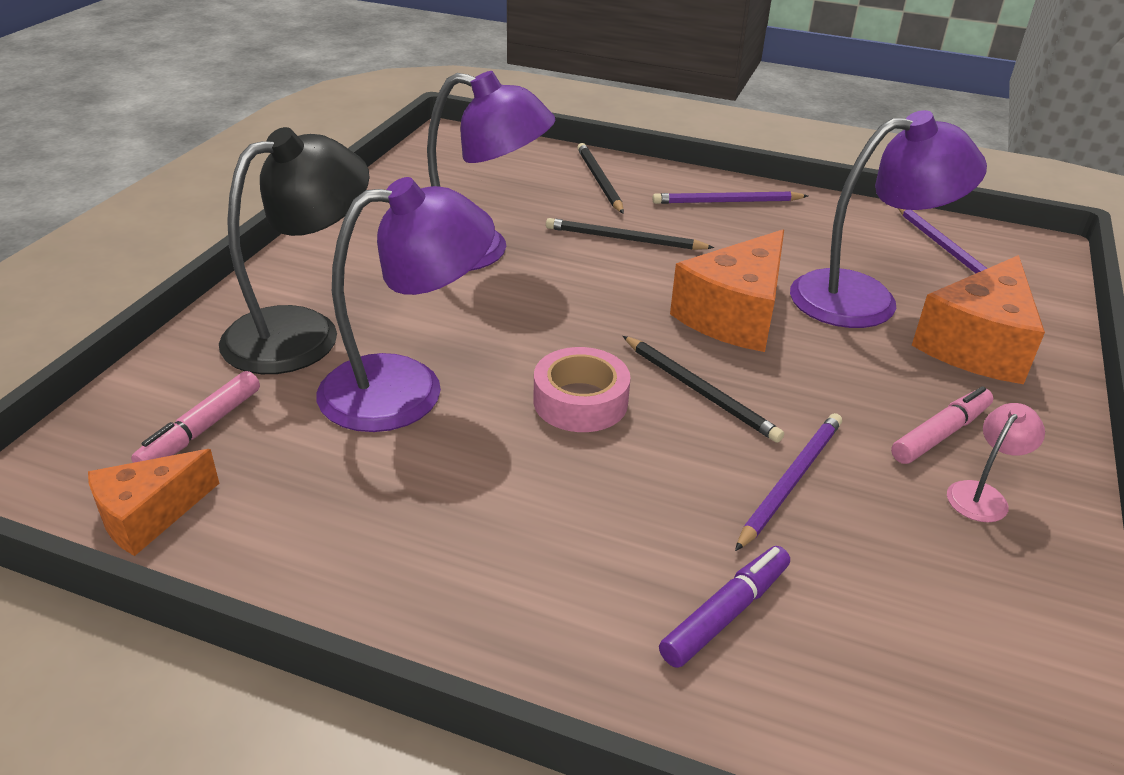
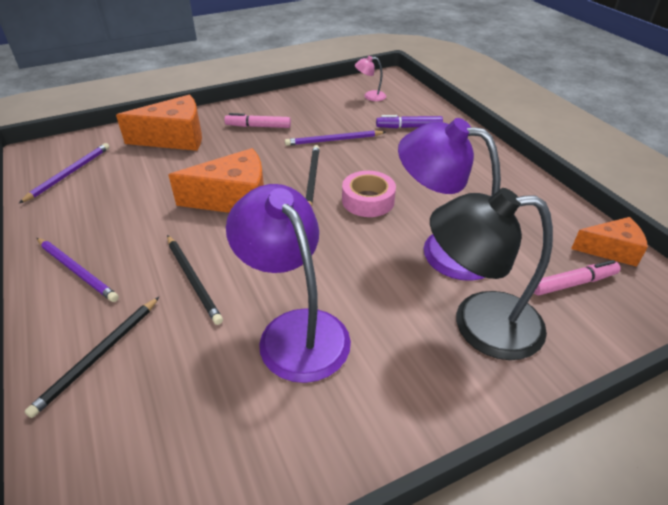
camera: 135 degrees left, 5 degrees up
purple lamp [790,110,987,328] -> none
pink lamp [947,403,1045,522] -> pink lamp moved to [355,56,386,101]

